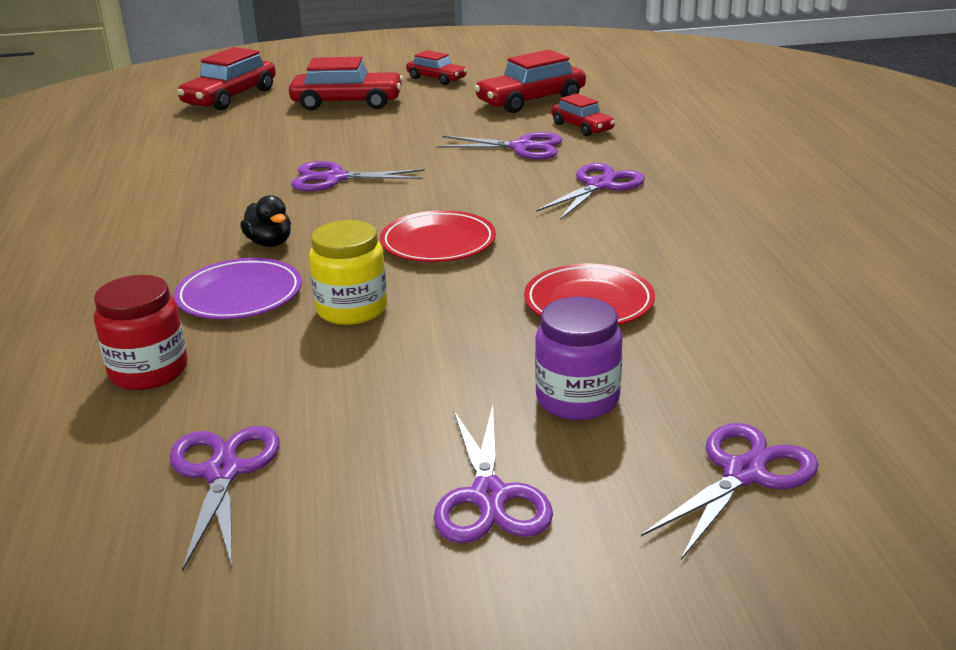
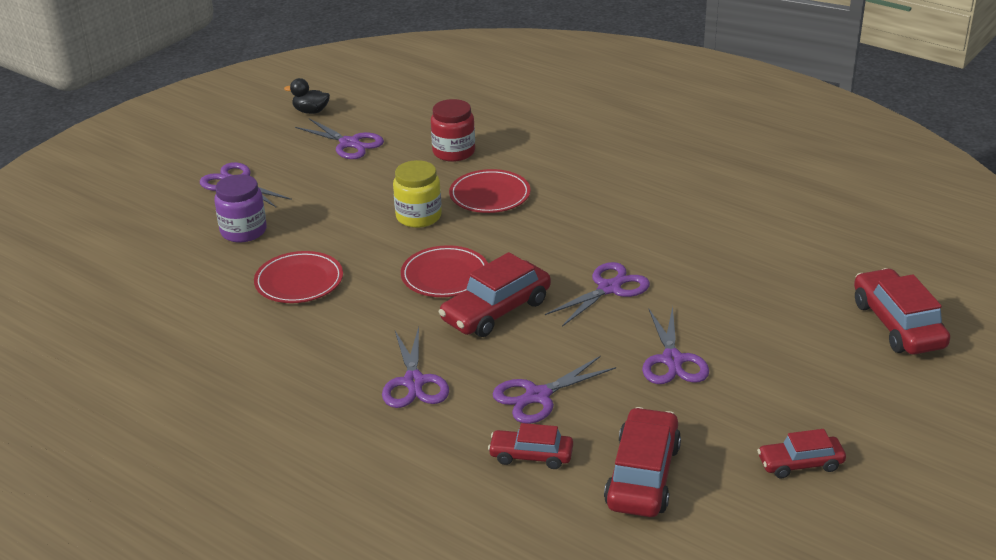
camera: 135 degrees right, 5 degrees up
purple plate [174,258,302,319] -> red plate [449,169,531,213]
black duck [240,195,291,247] -> black duck moved to [284,78,330,114]
red car [289,57,403,111] -> red car moved to [439,252,551,337]
purple scissors [641,423,819,560] -> purple scissors moved to [642,306,709,384]

